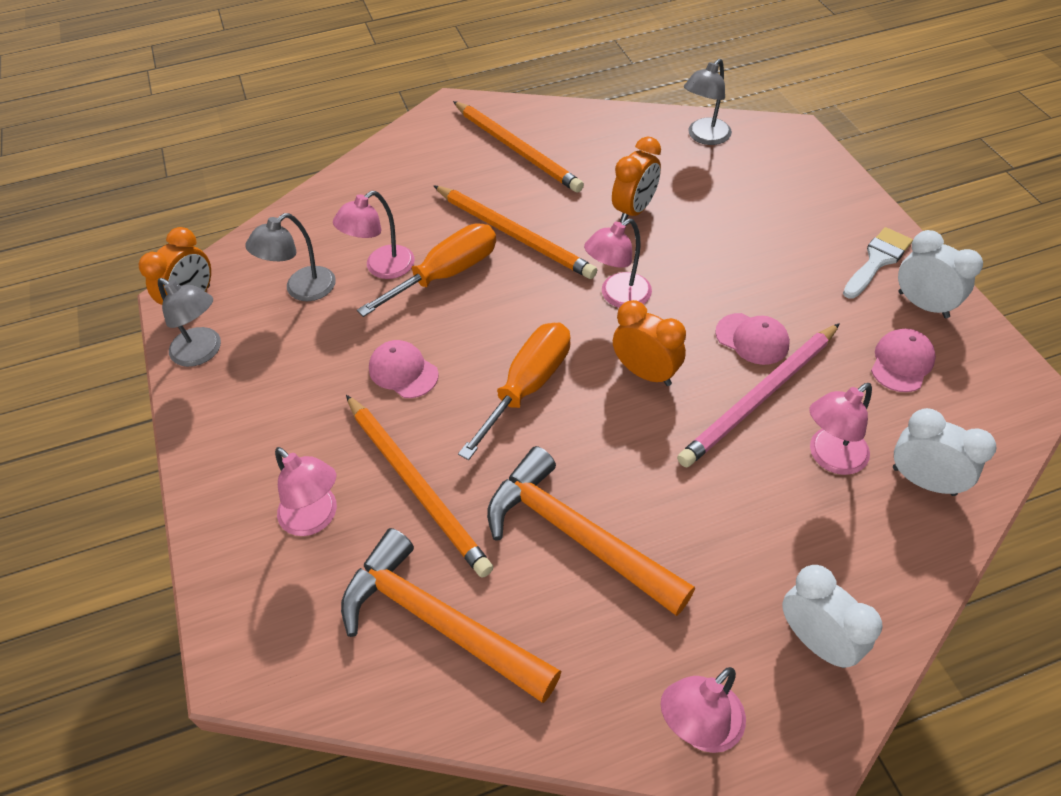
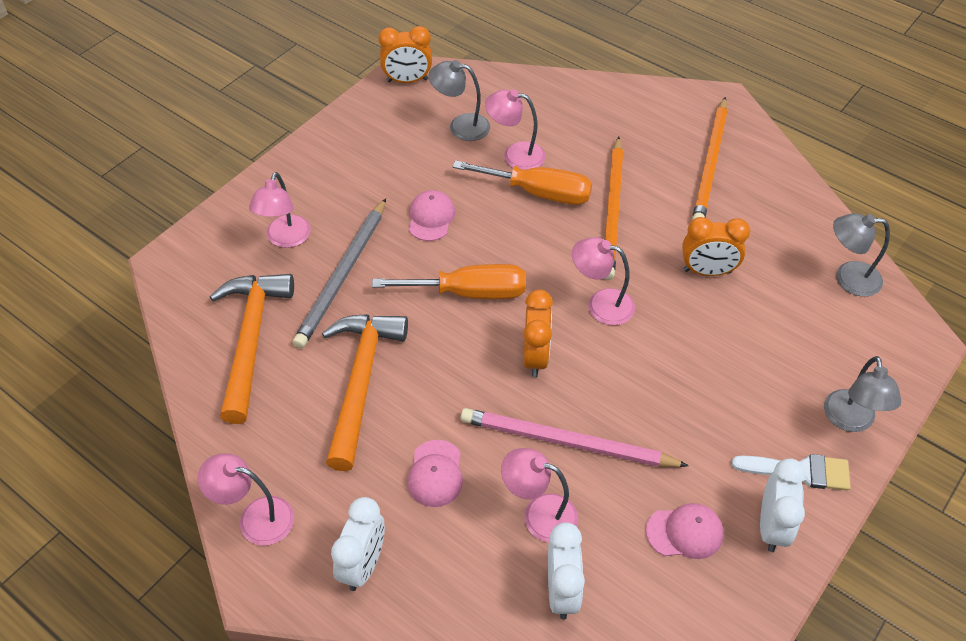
camera: 55 degrees right, 0 degrees up
grey lamp [158,278,221,367] -> grey lamp moved to [824,356,901,432]
orange pencil [346,395,493,577] -> grey pencil [293,198,386,348]
pink cap [715,313,790,365] -> pink cap moved to [407,440,463,507]

